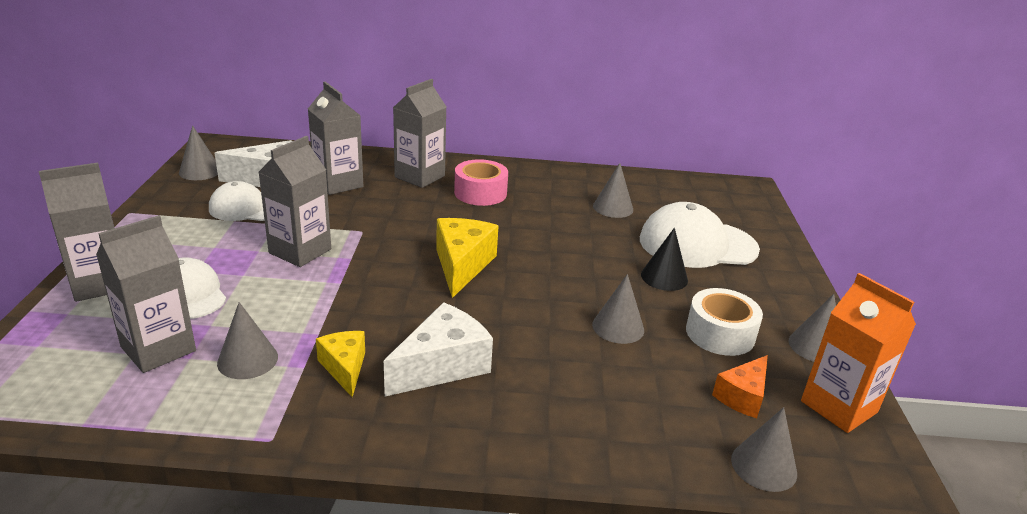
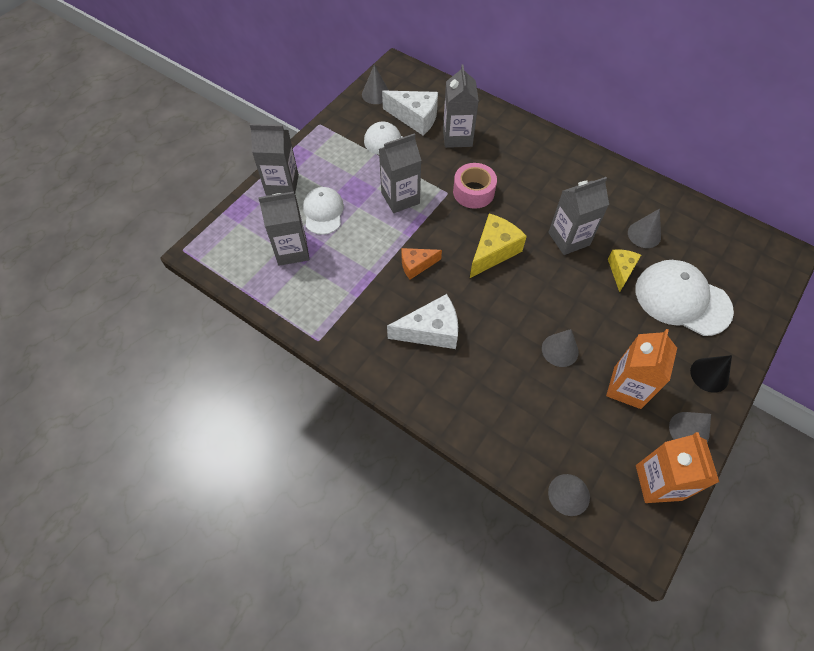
camera: 35 degrees right, 30 degrees up
grey cone [217,302,278,379] -> none
yellow cheese [316,331,365,397] -> yellow cheese moved to [608,249,641,292]
grey carton [393,79,446,188] -> grey carton moved to [548,177,609,255]
pink tape [454,159,508,206] -> pink tape moved to [453,163,497,209]
black cone [641,228,688,291] -> black cone moved to [690,355,732,393]
white tape [686,288,763,356] -> orange carton [606,329,677,409]
orange cheese [712,355,768,418] -> orange cheese moved to [401,248,442,280]

